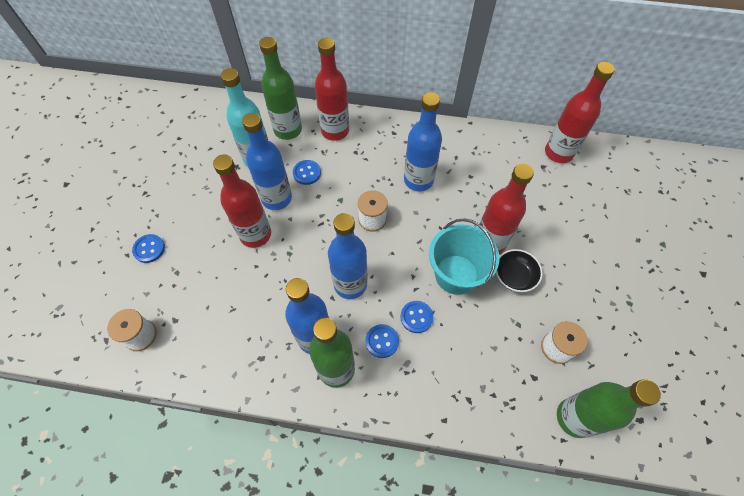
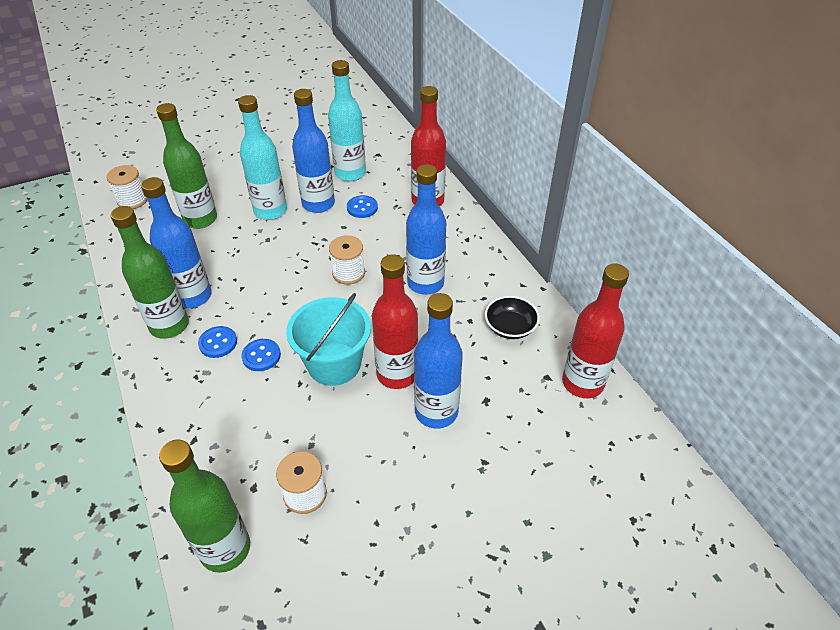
camera: 55 degrees right, 15 degrees down
blue button [132,234,165,263] -> none
red bottle [213,155,271,248] -> turquoise bottle [238,95,287,220]
green bottle [259,37,302,140] -> green bottle moved to [156,103,217,229]
blue bottle [328,213,367,299] -> blue bottle moved to [414,293,463,429]
black bowl [496,249,543,292] -> black bowl moved to [485,296,540,339]

